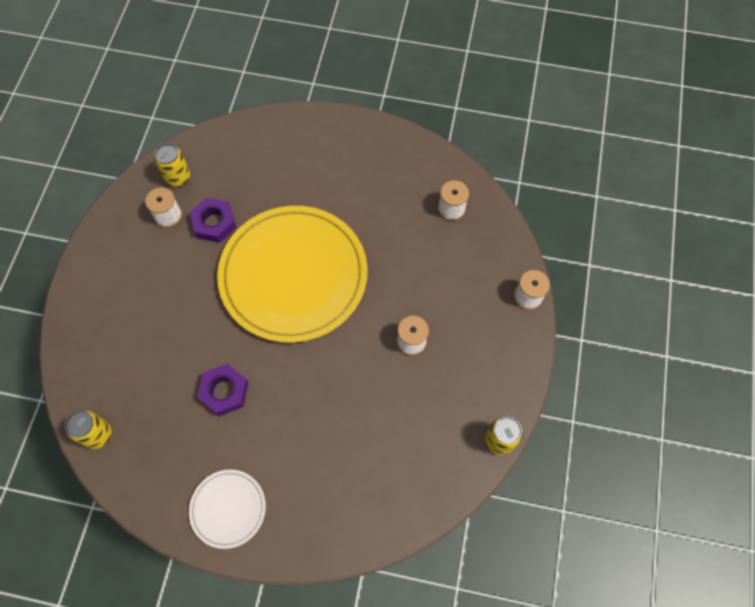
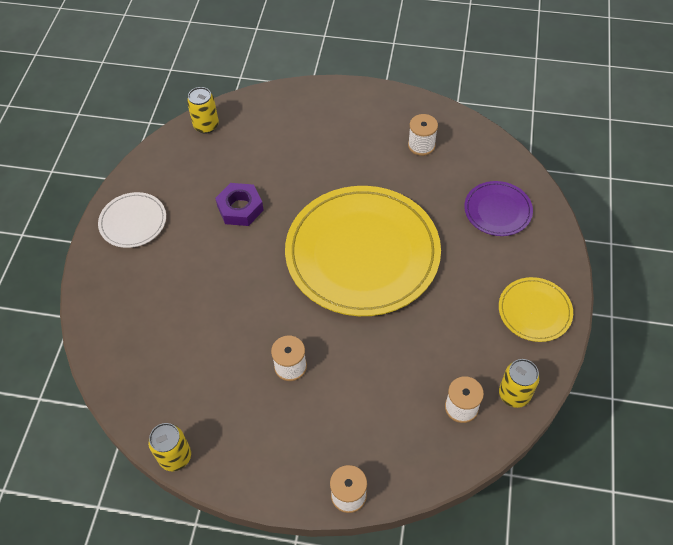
camera: 90 degrees right, 10 degrees down
yellow can [154,143,190,187] -> yellow can moved to [499,359,540,408]
purple nut [190,198,237,243] -> none
none -> purple plate [464,181,533,236]
none -> yellow plate [499,277,573,342]

